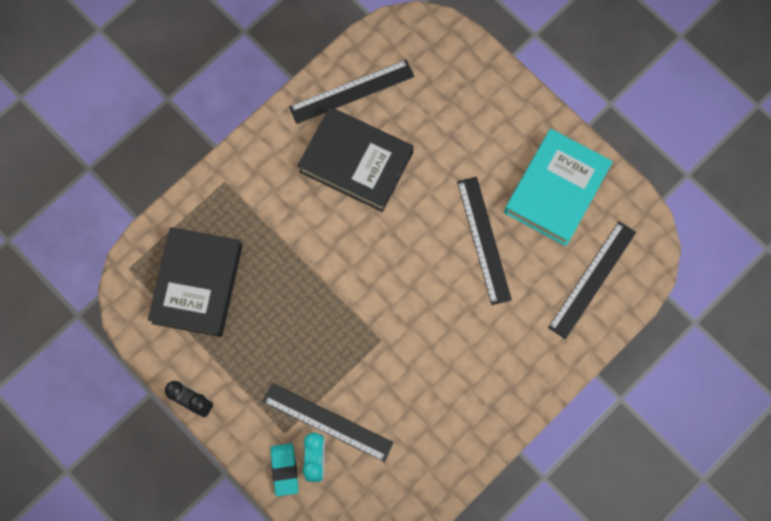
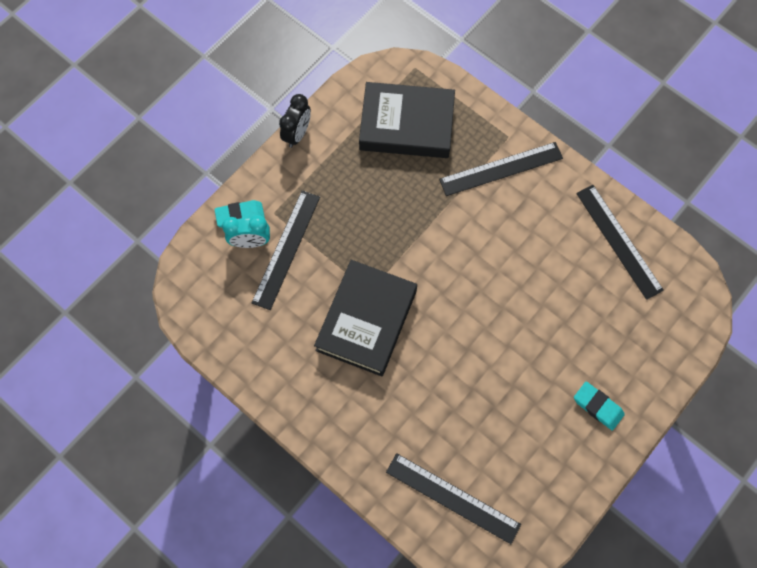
camera: 85 degrees right, 5 degrees down
black book [298,107,414,212] -> black book moved to [314,260,417,377]
black ruler [457,177,512,305] -> black ruler moved to [439,142,563,196]
turquoise book [504,129,613,246] -> none
none -> turquoise eraser [574,382,625,430]

